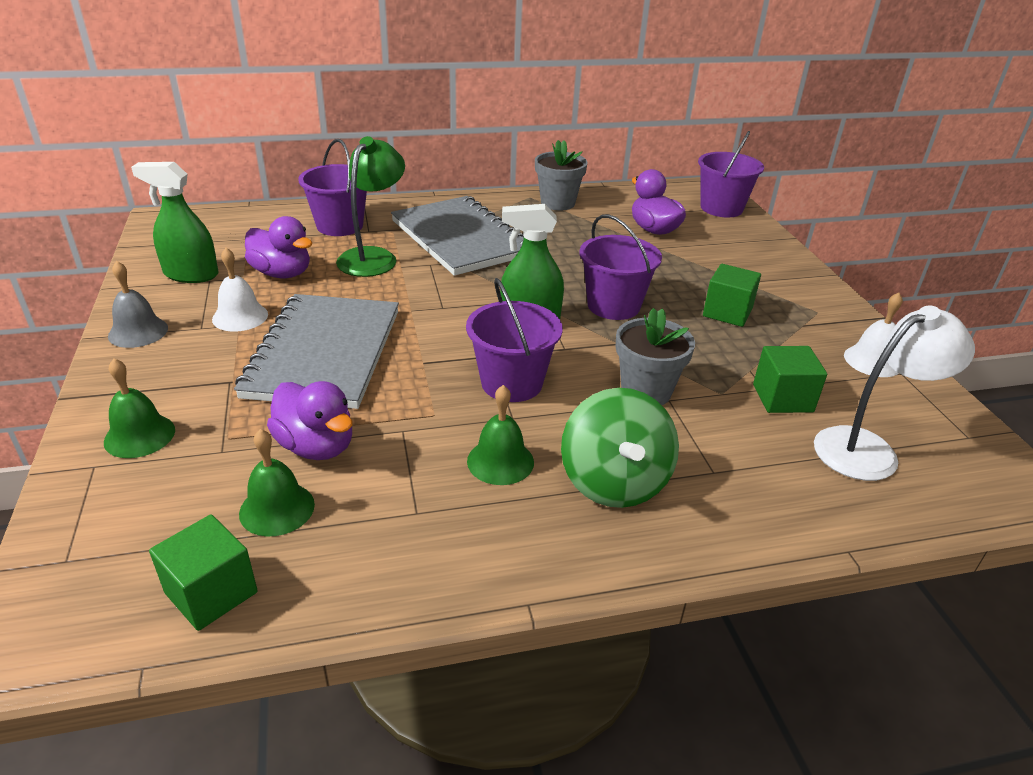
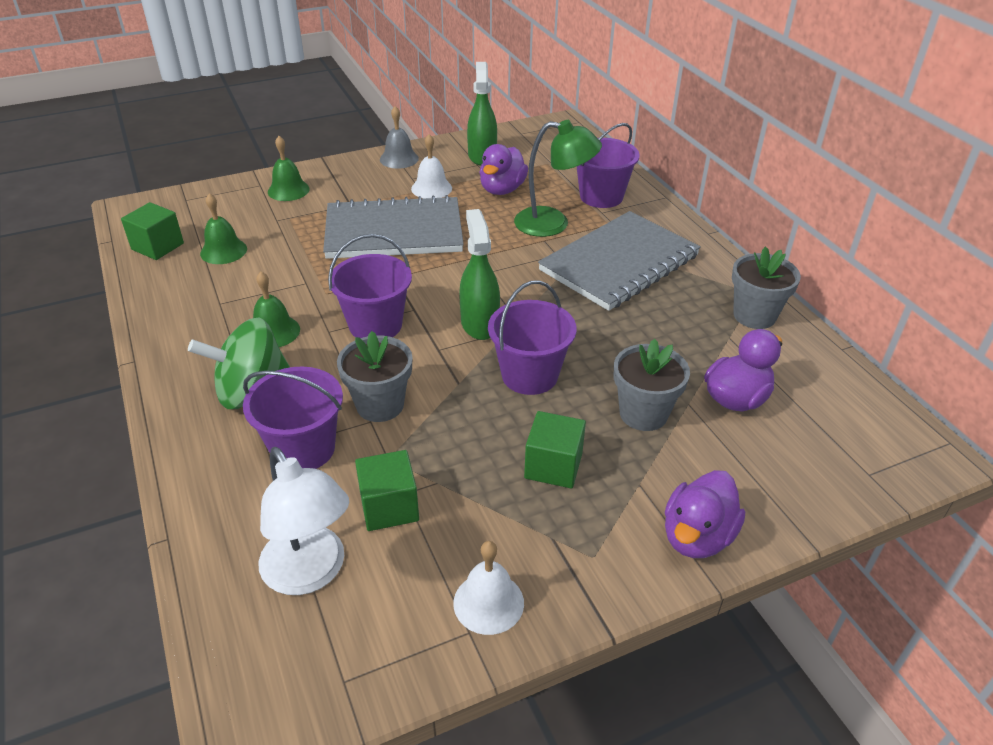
camera: 80 degrees right, 5 degrees up
purple duck [267,381,352,460] -> purple duck moved to [665,470,745,558]
purple bucket [698,131,764,217] -> purple bucket moved to [243,367,343,469]
none -> grey flower pot [614,339,690,431]

